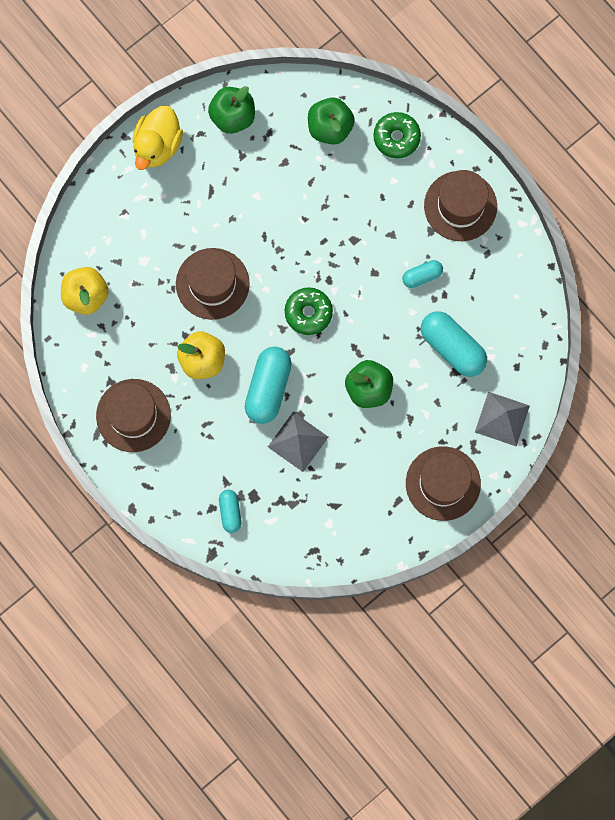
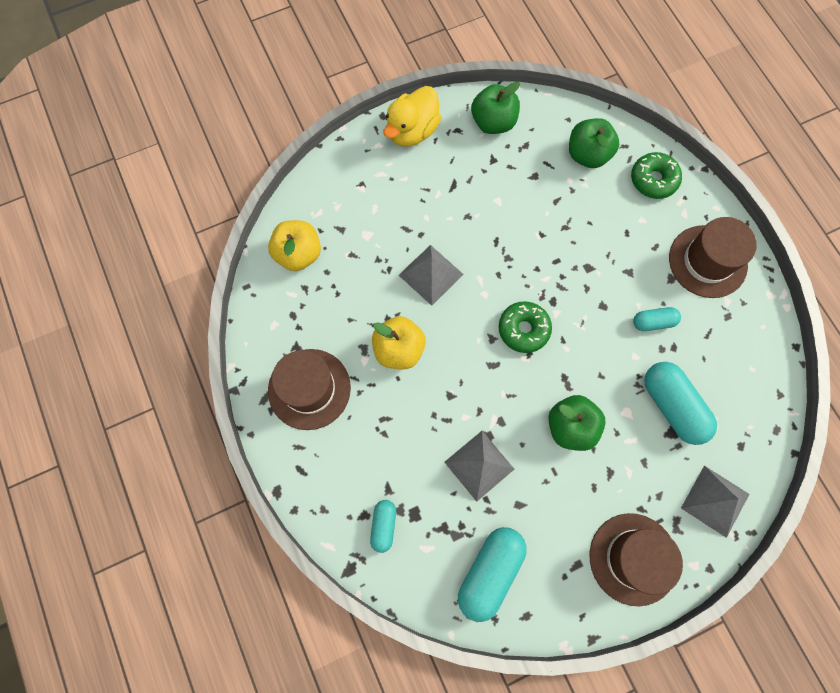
camera: 15 degrees right, 5 degrees down
brown hat [176,248,250,320] -> grey pyramid [399,245,464,306]
turquoise capsule [245,347,292,424] -> turquoise capsule moved to [458,527,527,622]

